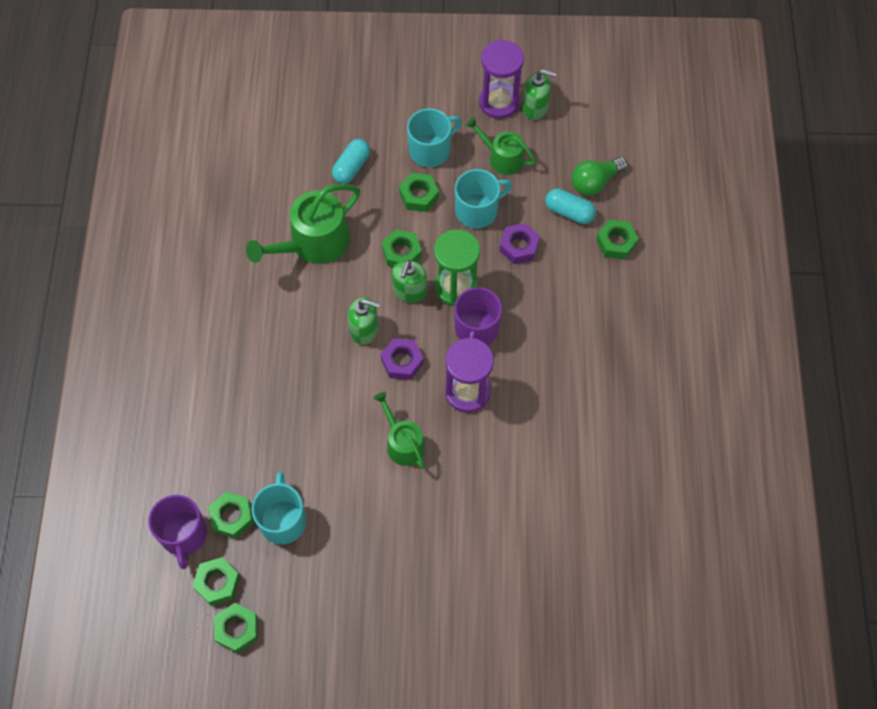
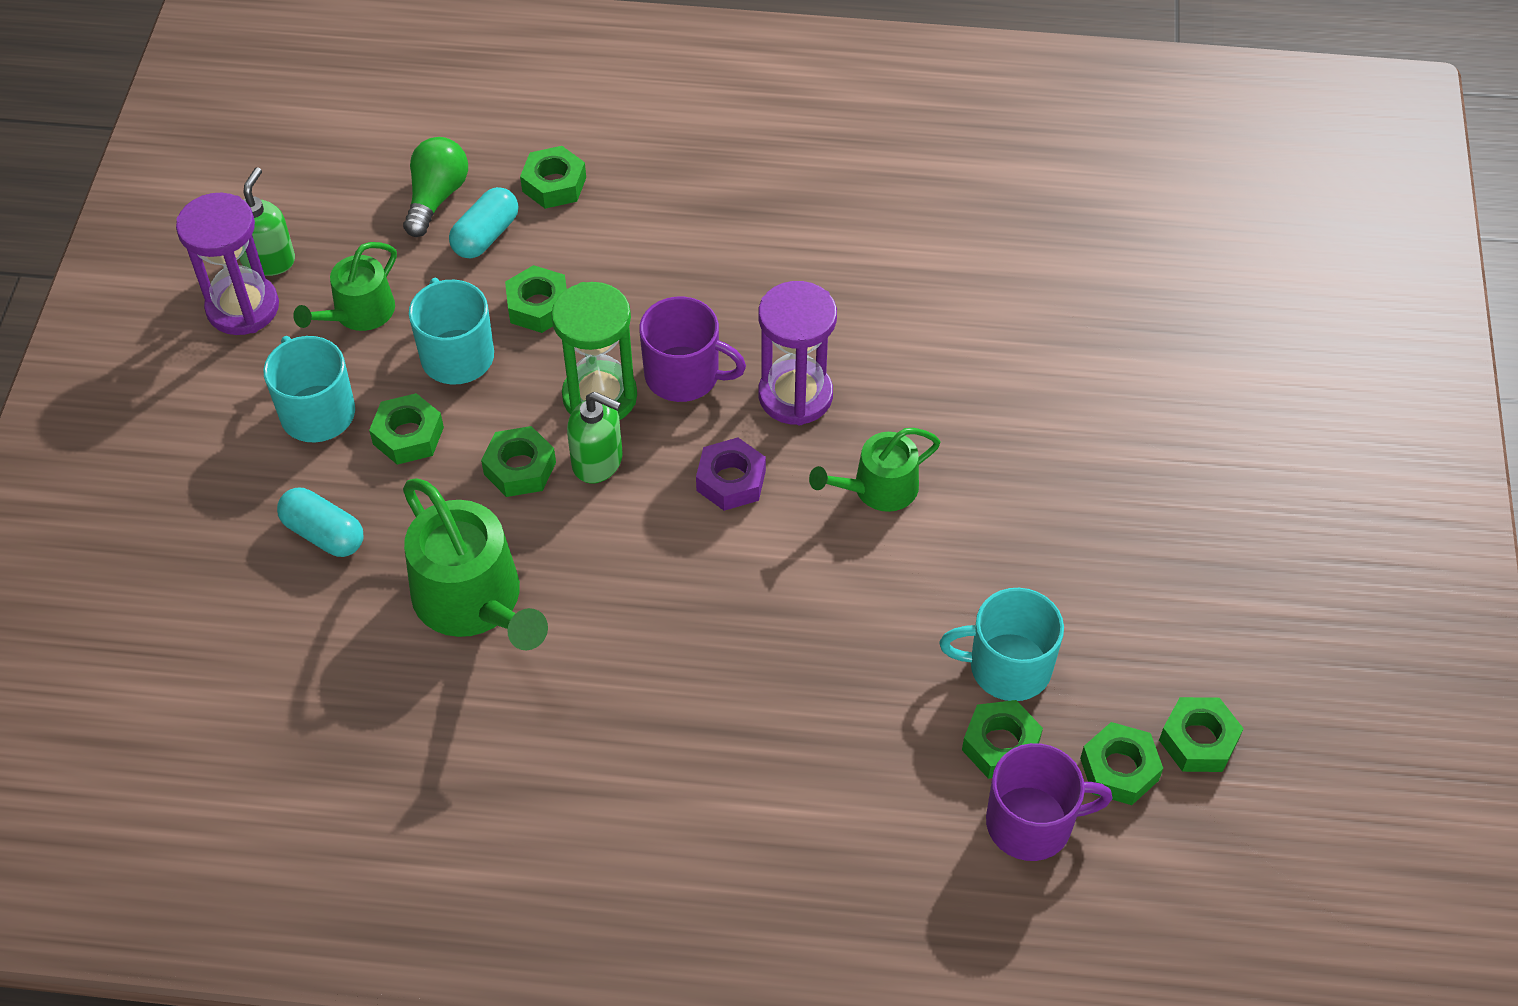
camera: 85 degrees left, 10 degrees down
green soap dispenser [348,297,380,345] -> none
purple nut [500,223,540,264] -> green nut [505,265,567,333]
green light bulb [572,157,628,196] -> green light bulb turned 135 degrees counterclockwise [403,137,468,237]

